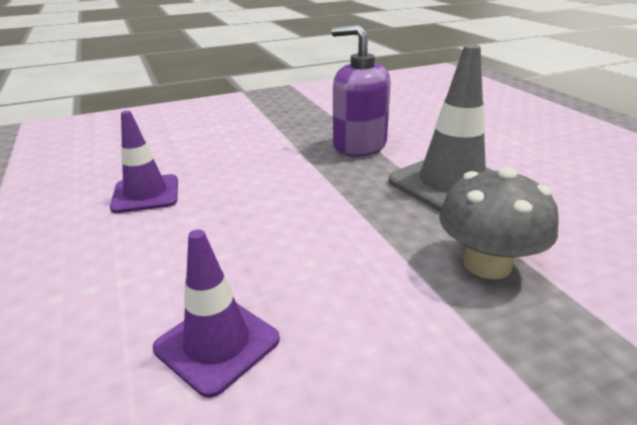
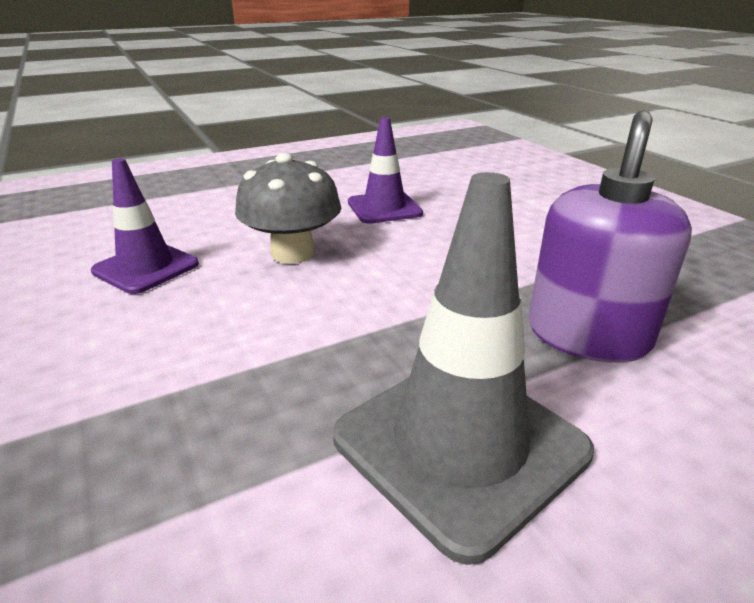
camera: 85 degrees right, 0 degrees up
grey mushroom [439,167,559,279] -> grey mushroom moved to [235,153,341,264]

